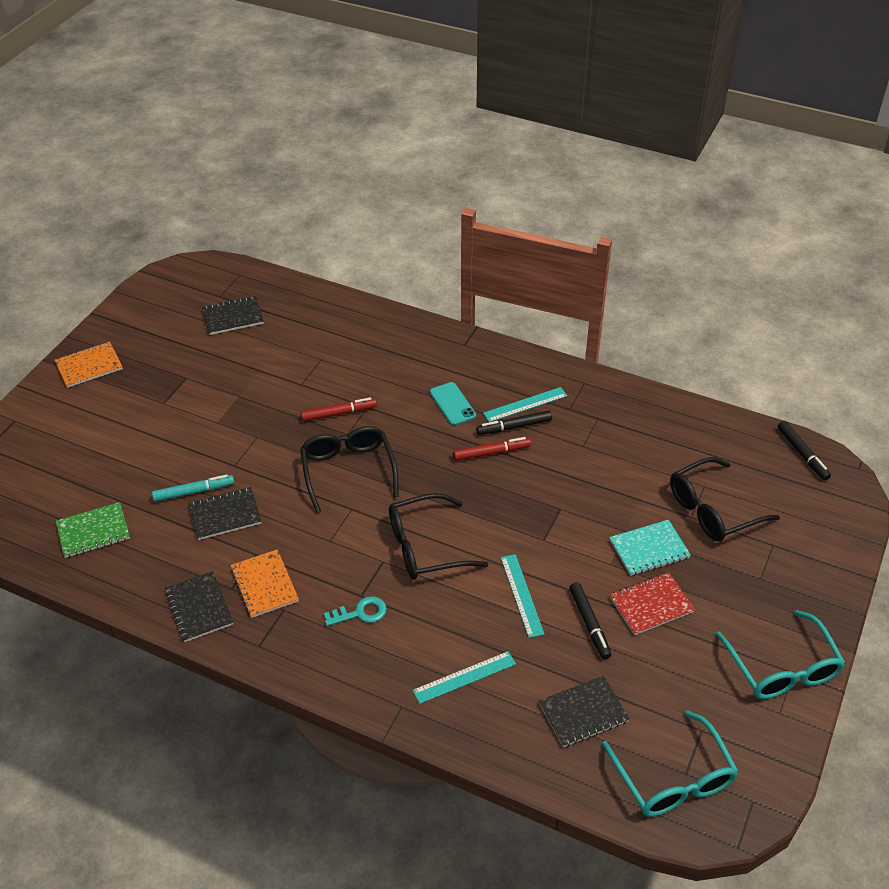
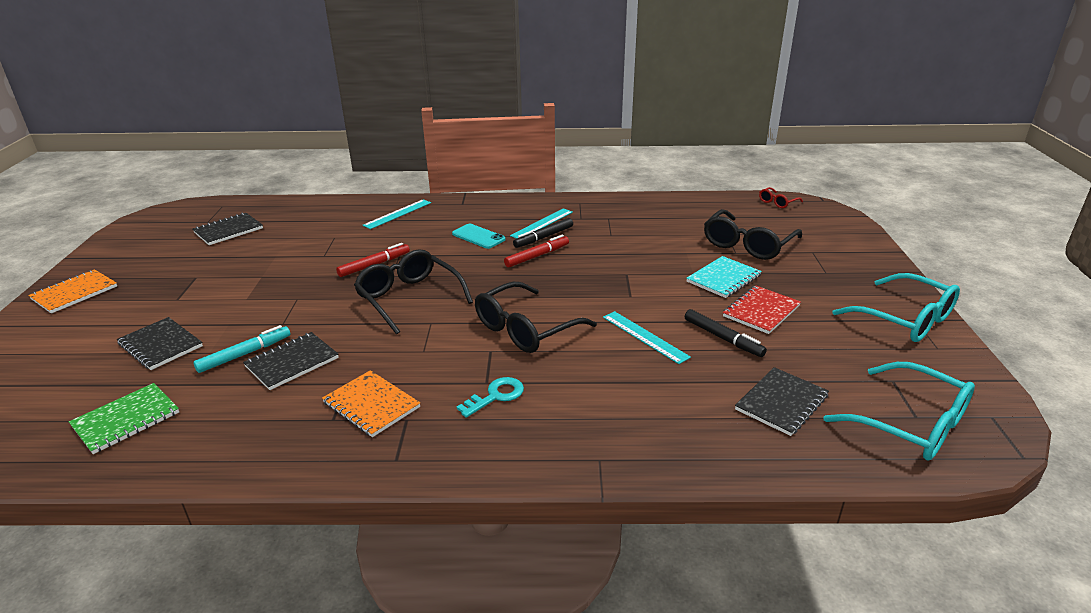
camera: 25 degrees left, 15 degrees down
black notebook [165,571,233,642] -> black notebook moved to [117,317,203,370]
turquoise ruler [413,651,516,704] -> turquoise ruler moved to [362,199,431,229]
black marker [778,421,831,480] -> red glasses [759,187,803,208]

